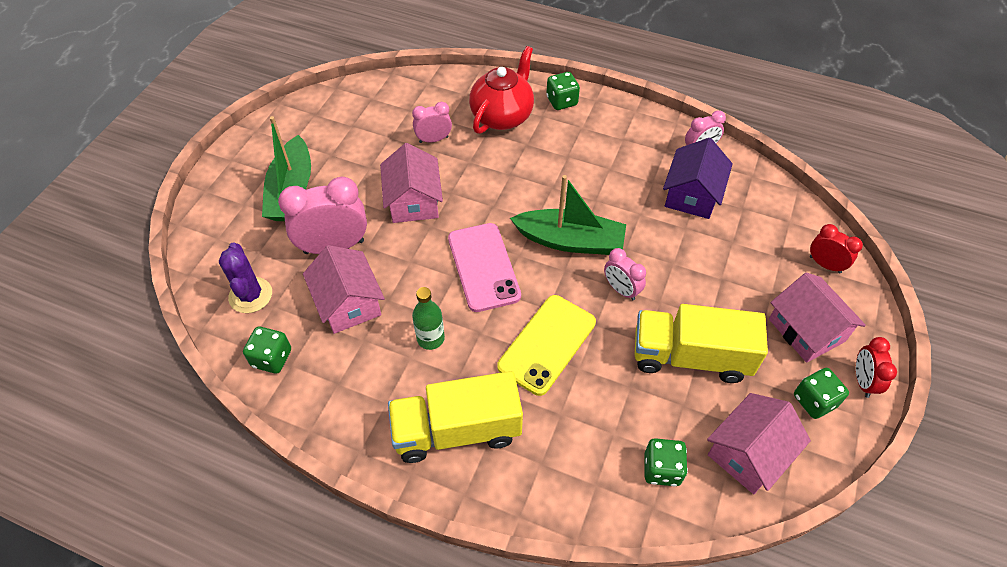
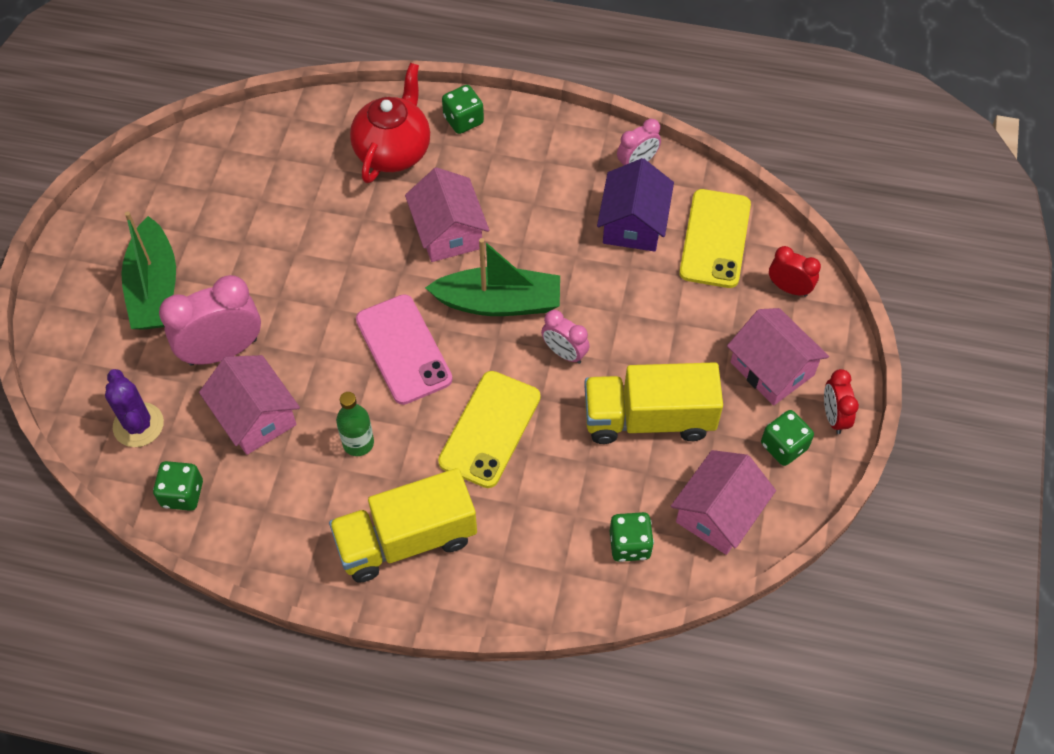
camera: 10 degrees left, 5 degrees up
pink house [380,143,443,223] -> pink house moved to [405,167,489,262]
pink clock [412,102,452,143] -> none
none -> yellow phone [679,189,751,288]

